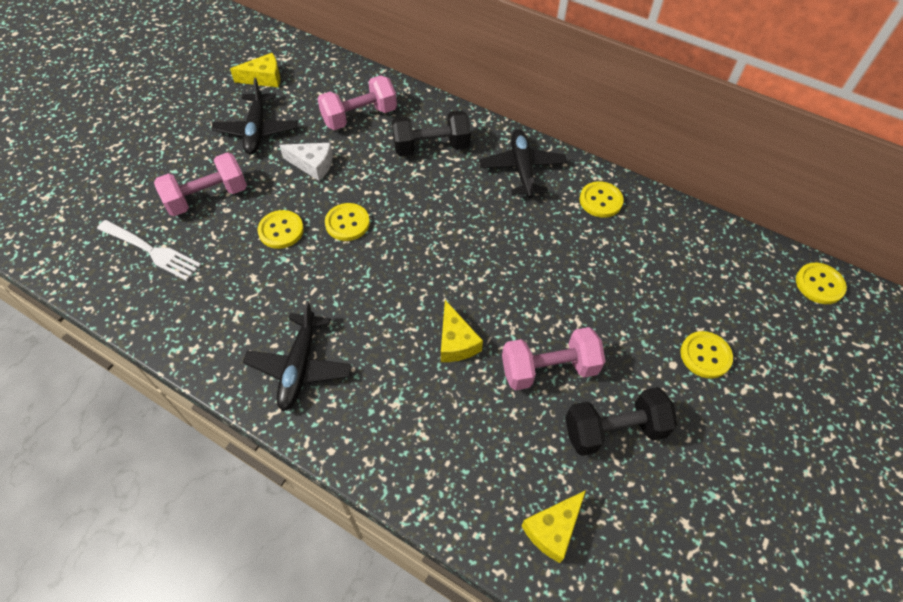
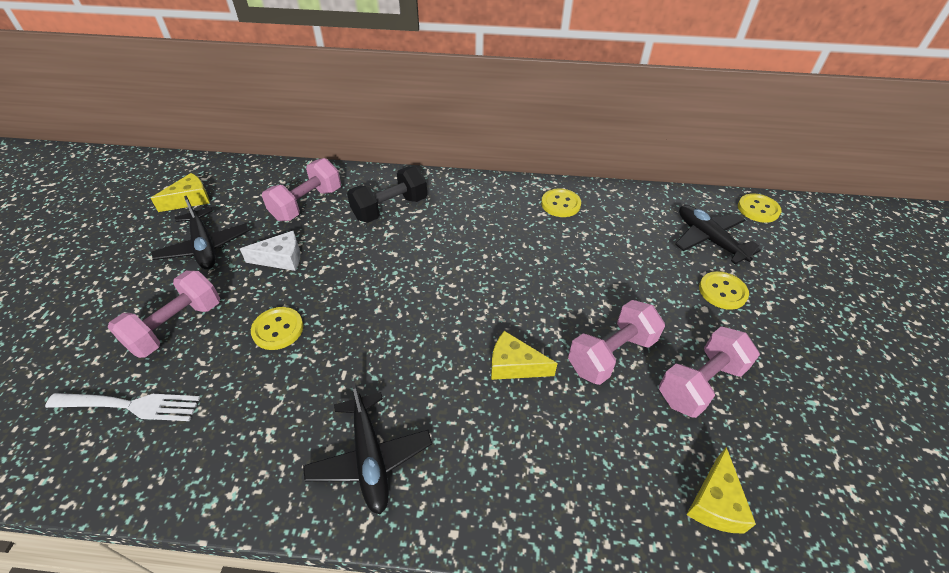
camera: 25 degrees left, 10 degrees down
yellow button [325,203,370,241] -> none
yellow cheese [441,300,483,362] -> yellow cheese turned 150 degrees clockwise [491,331,558,380]
black plane [479,130,567,198] -> black plane moved to [675,205,761,265]
black dumbbell [565,387,677,456] -> pink dumbbell [659,326,760,418]

